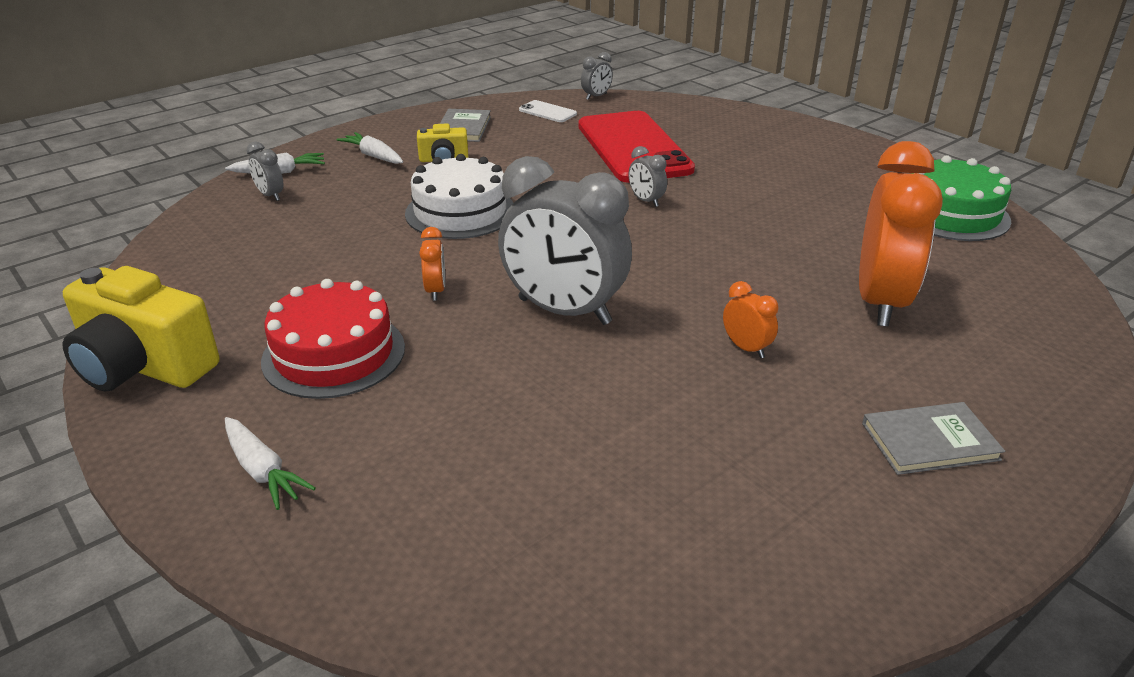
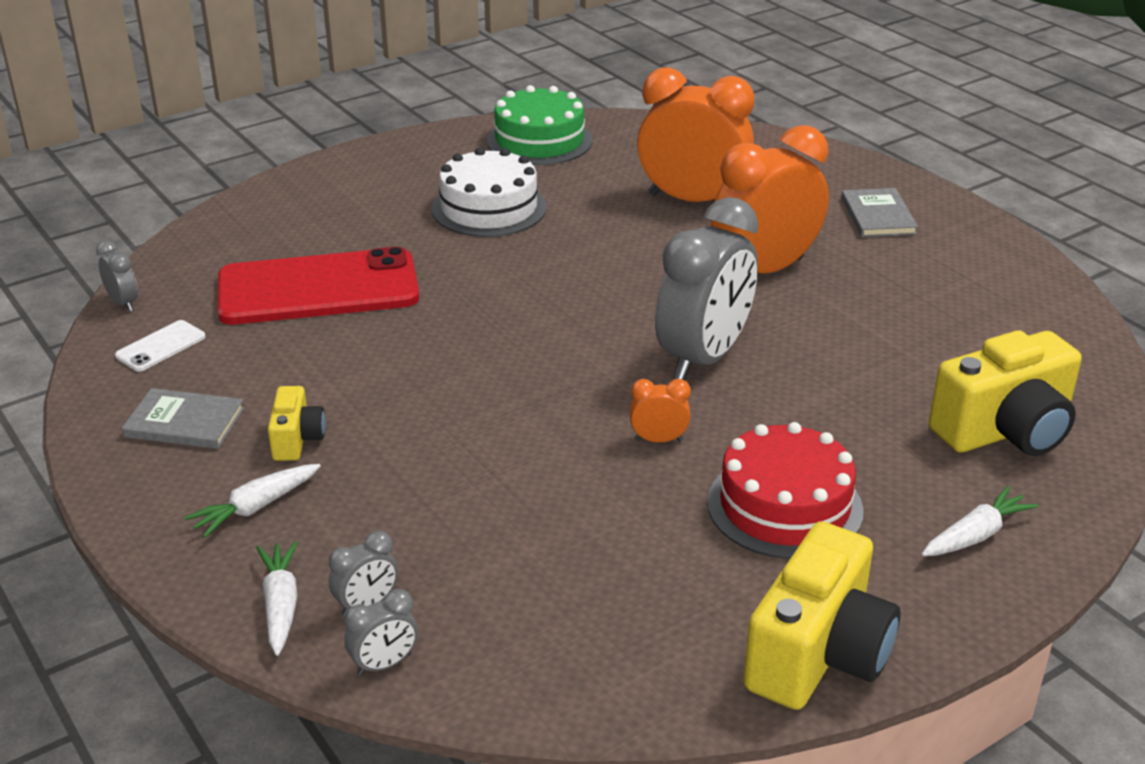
camera: 85 degrees left, 0 degrees up
white cake [405,154,513,239] -> white cake moved to [432,148,547,237]
grey clock [629,146,667,207] -> grey clock moved to [344,589,418,676]
orange clock [723,281,779,358] -> orange clock [711,125,829,273], size x2.40
none -> yellow camera [929,330,1082,456]

